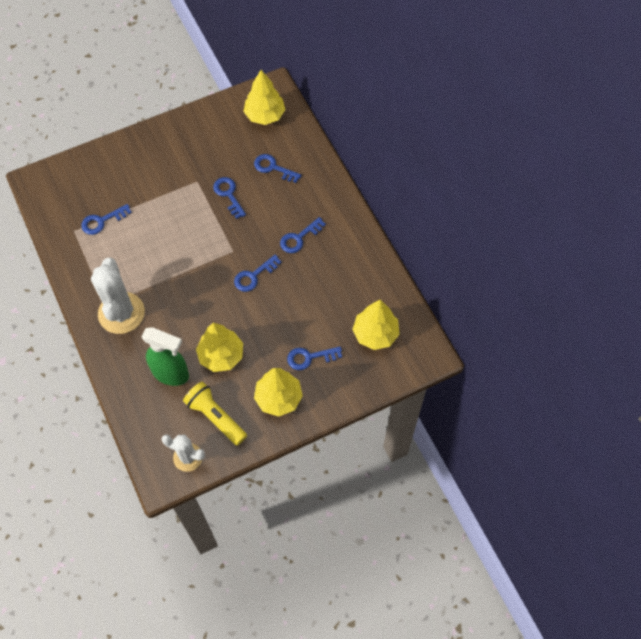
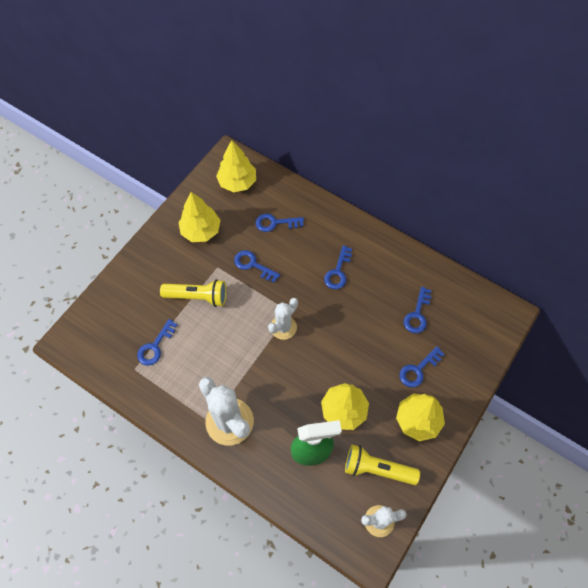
camera: 30 degrees left, 0 degrees up
blue key [234,255,282,292] -> blue key moved to [404,287,431,333]
yellow tree [352,300,400,350] -> yellow tree moved to [178,192,220,242]
none -> yellow flashlight [160,279,226,307]
none -> white cactus [268,298,298,340]

